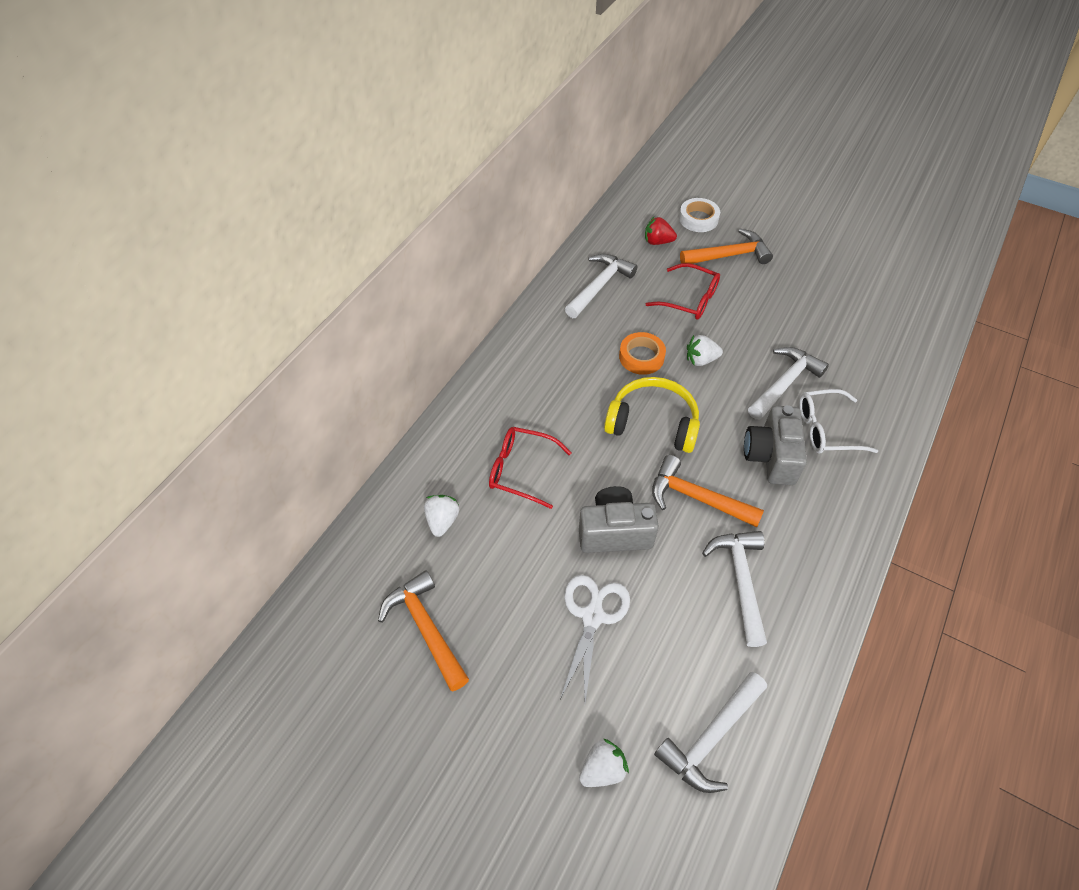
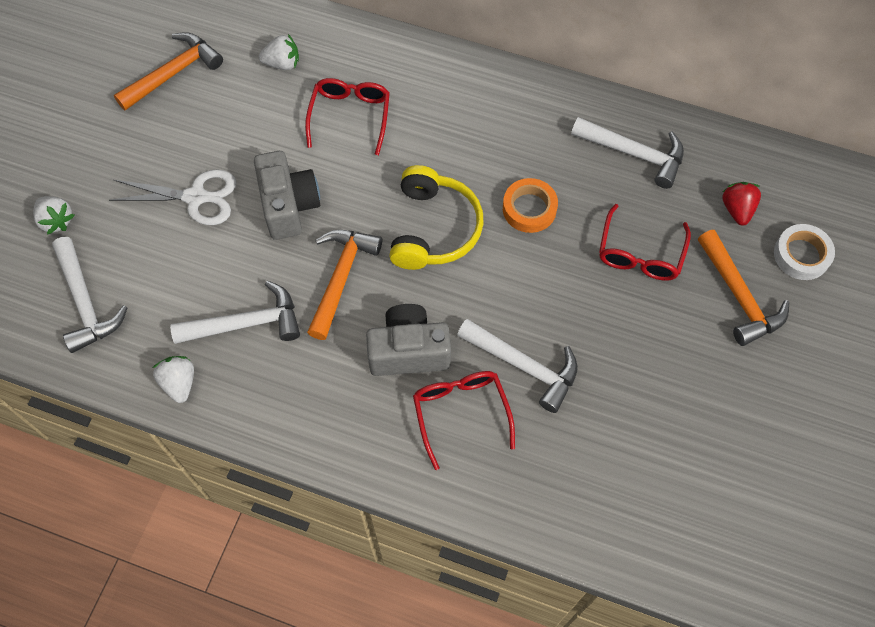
camera: 80 degrees right, 10 degrees up
white hammer [654,672,767,793] -> white hammer turned 150 degrees counterclockwise [52,237,127,353]
white strawberry [687,335,723,366] -> white strawberry moved to [152,356,194,403]
white glasses [799,389,878,454] -> red glasses [413,371,515,470]

